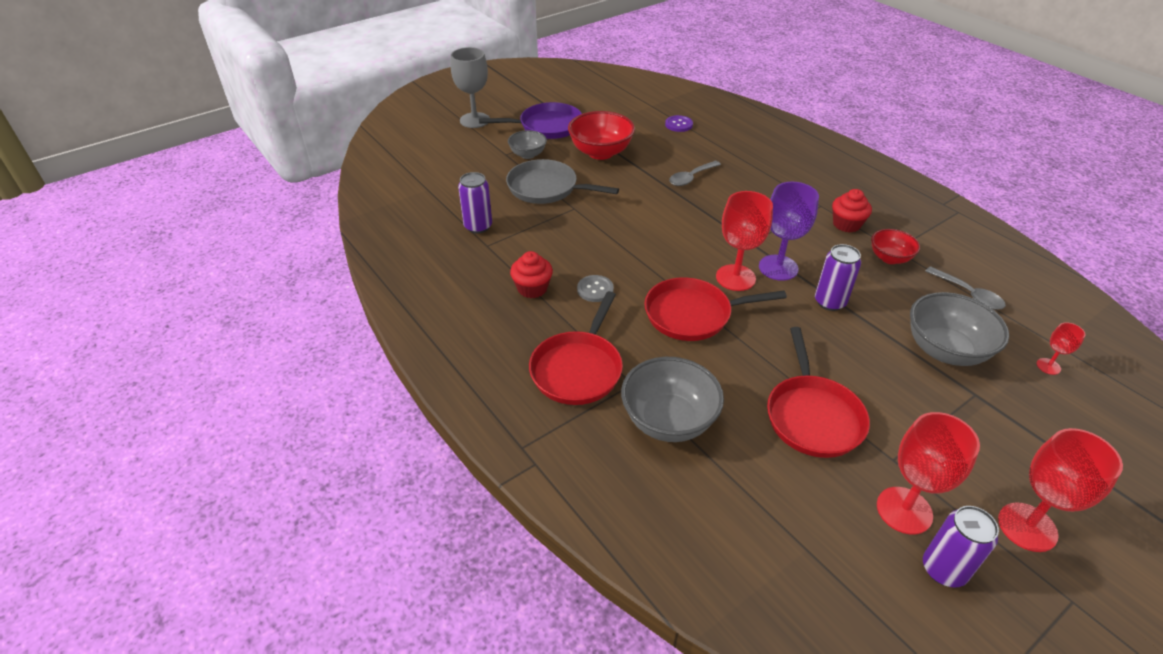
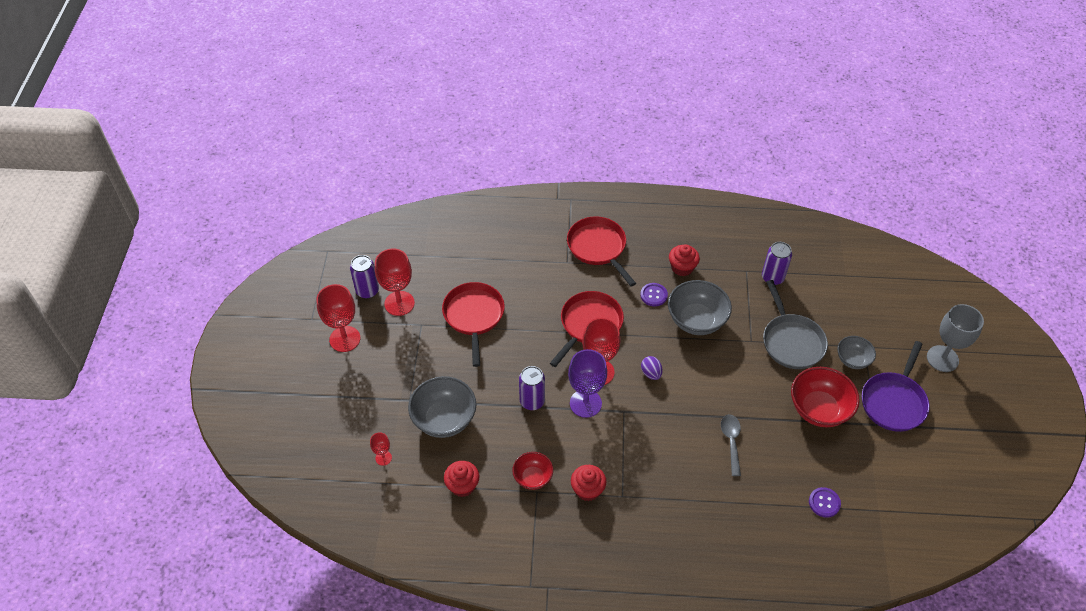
camera: 130 degrees right, 10 degrees up
grey pan [506,159,619,204] -> grey pan turned 105 degrees clockwise [763,280,828,369]
grey button [577,275,614,302] -> purple button [640,283,668,306]
grey bowl [621,357,724,442] -> grey bowl moved to [668,280,732,335]
red pan [767,327,870,458] -> red pan turned 45 degrees clockwise [442,282,505,367]
grey spoon [925,266,1006,310] -> red cupcake [444,461,479,497]
none -> purple egg [641,356,663,380]

